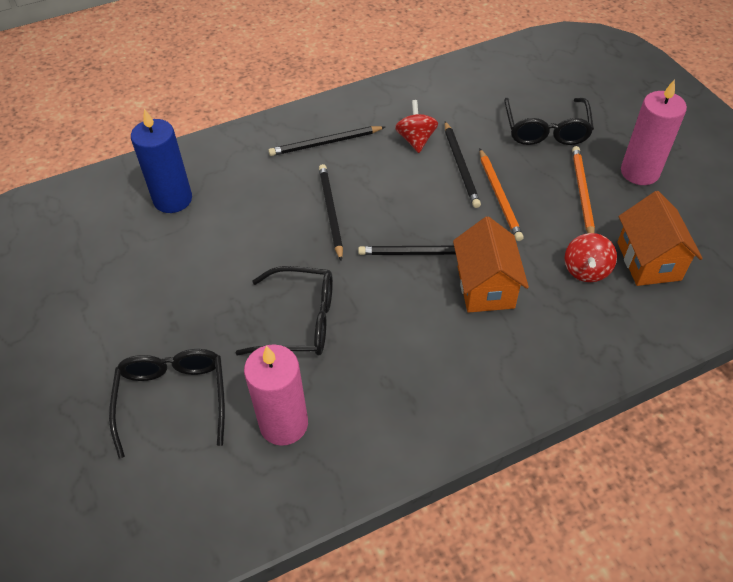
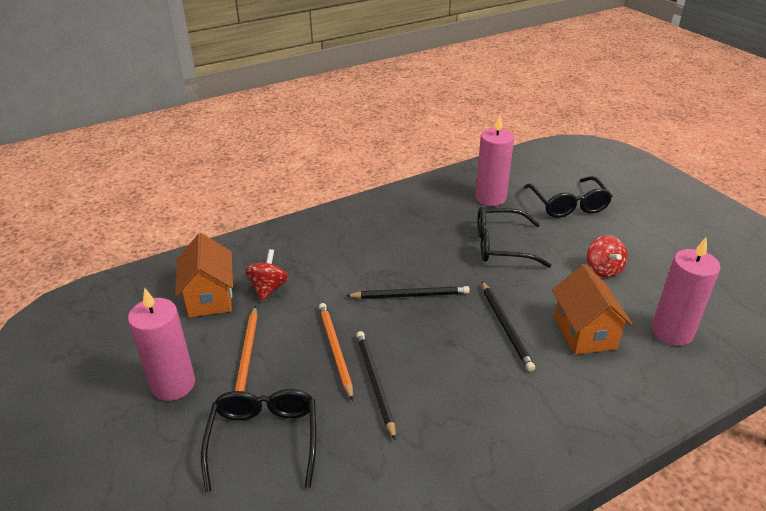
camera: 175 degrees right, 15 degrees down
blue candle [131,109,192,213] -> pink candle [651,238,720,346]
black pencil [268,126,385,156] -> none
red spinning top [395,100,438,153] -> red spinning top moved to [587,235,627,278]
orange house [453,216,529,313] -> orange house moved to [552,264,633,355]

